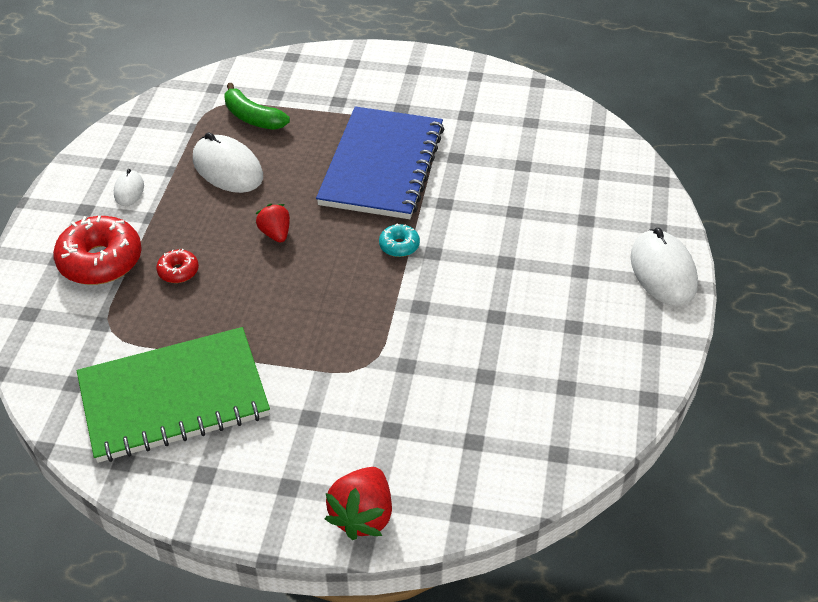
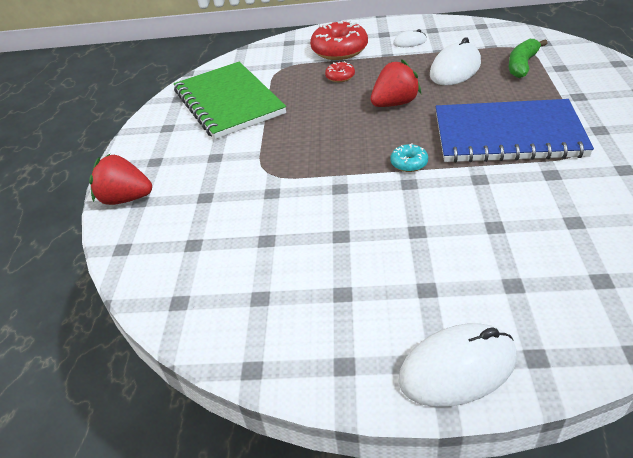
camera: 85 degrees right, 5 degrees down
red strawberry [256,204,290,243] -> red strawberry [371,59,421,107], size x1.58

